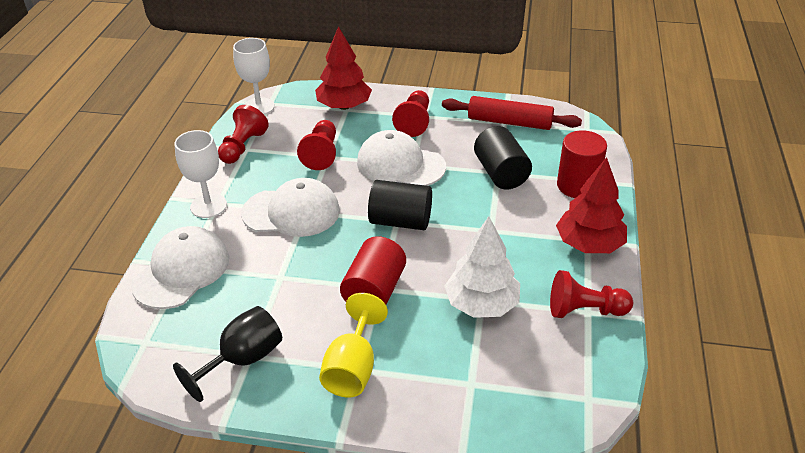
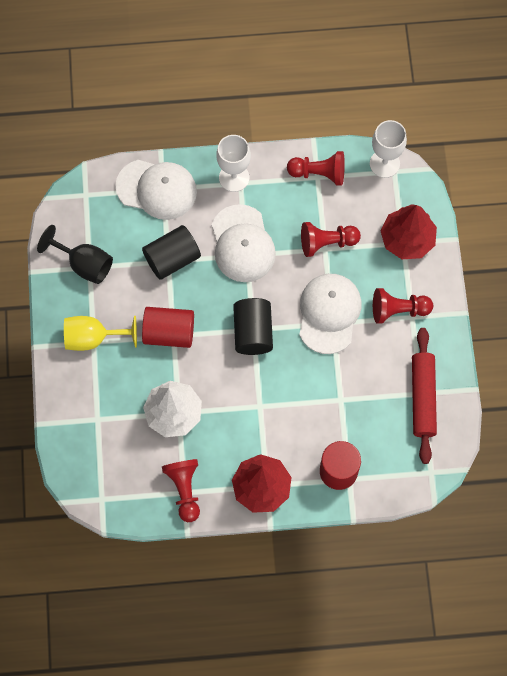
camera: 75 degrees right, 30 degrees up
black cylinder [474,126,532,189] -> black cylinder moved to [142,225,201,280]

